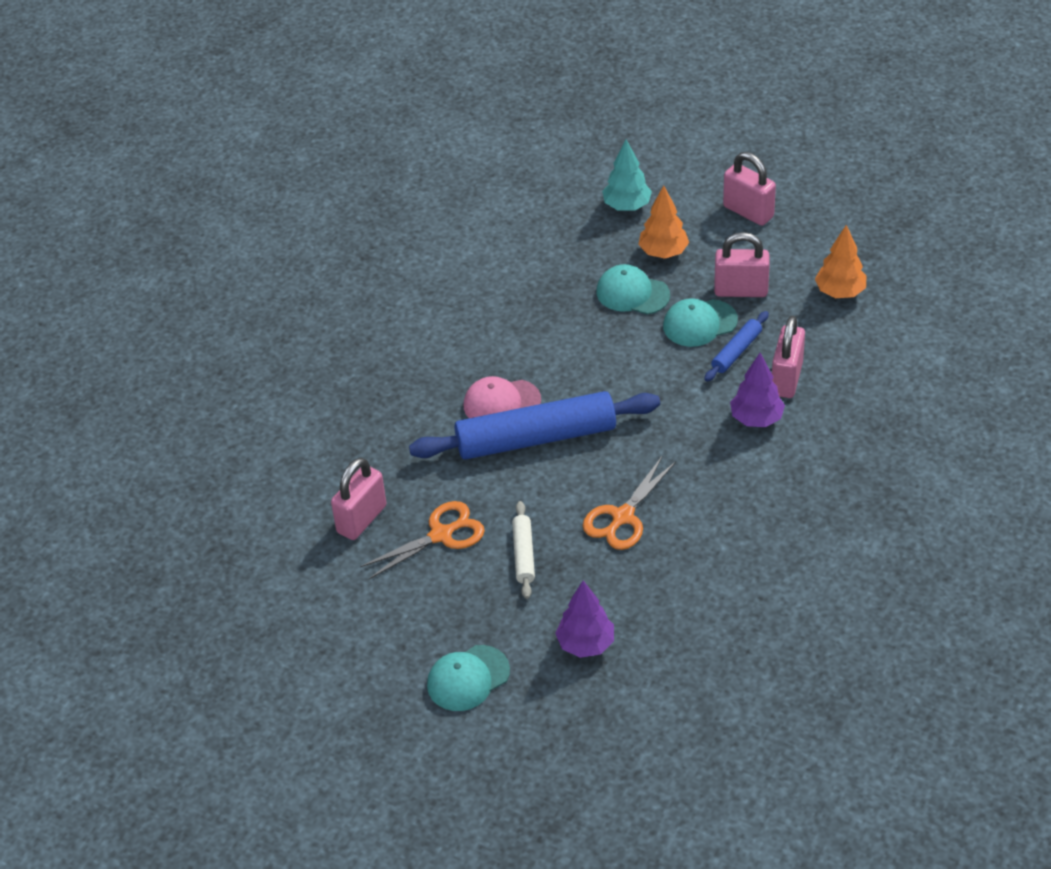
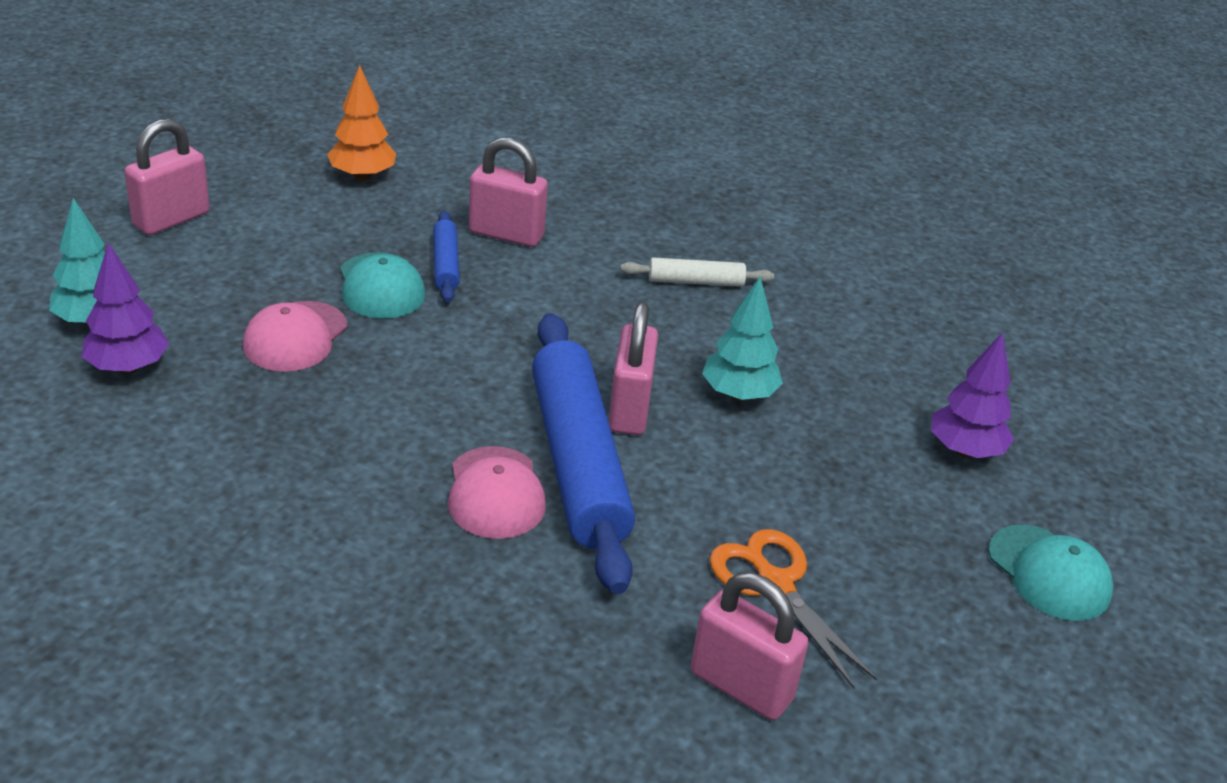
camera: 95 degrees left, 10 degrees down
white rolling pin [512,501,535,599] -> white rolling pin moved to [620,257,774,287]
orange scissors [583,457,676,550] -> turquoise tree [702,277,783,401]
turquoise cap [596,264,670,315] -> pink cap [243,301,347,372]
orange tree [638,185,689,259] -> none
blue rolling pin [704,311,769,382] -> blue rolling pin turned 45 degrees clockwise [433,211,460,302]
pink padlock [714,232,770,297] -> pink padlock moved to [609,302,658,435]
purple tree [730,353,785,427] -> purple tree moved to [81,243,169,374]

